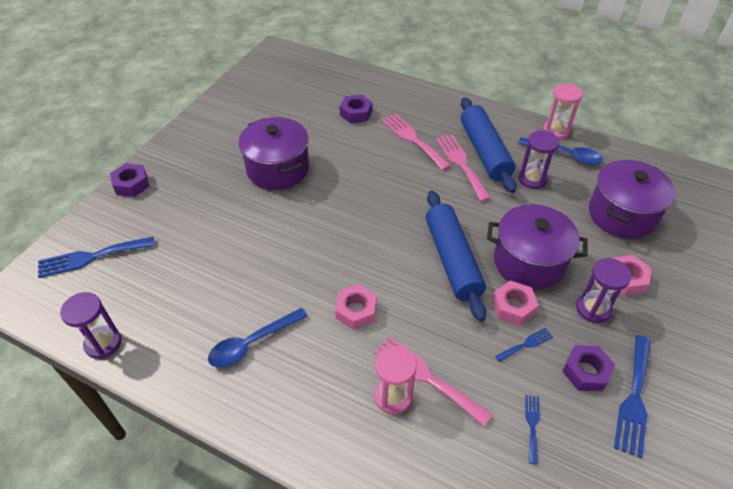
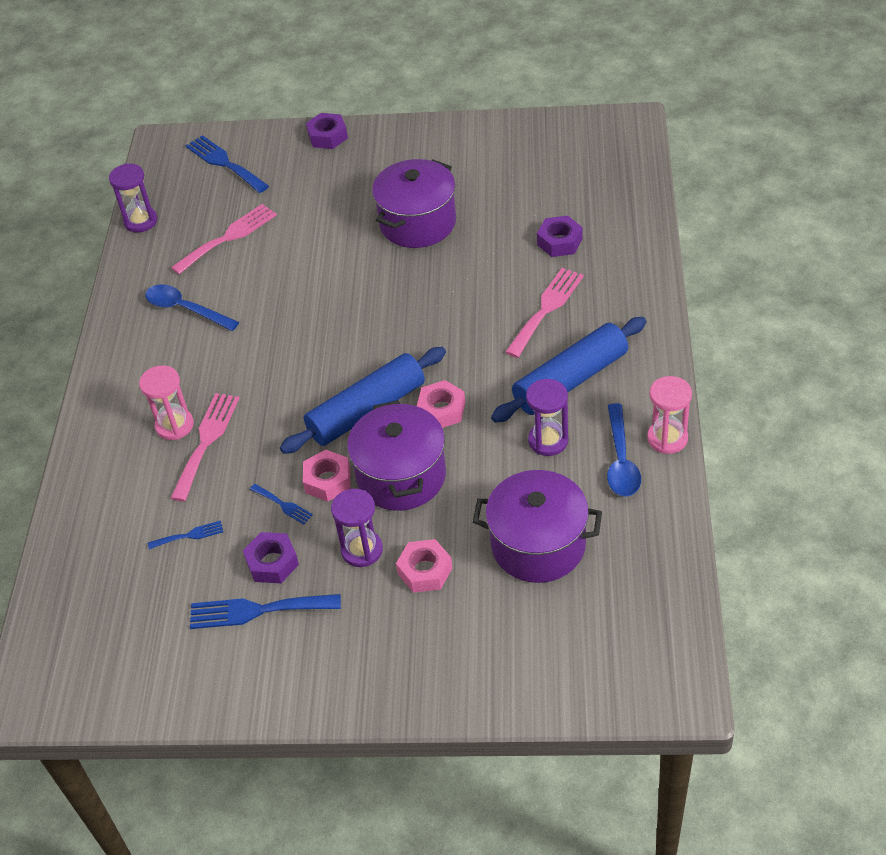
camera: 70 degrees right, 0 degrees up
pink nut [335,284,377,330] -> pink nut moved to [417,380,465,428]
pink fork [436,134,491,202] -> pink fork moved to [171,204,277,274]

